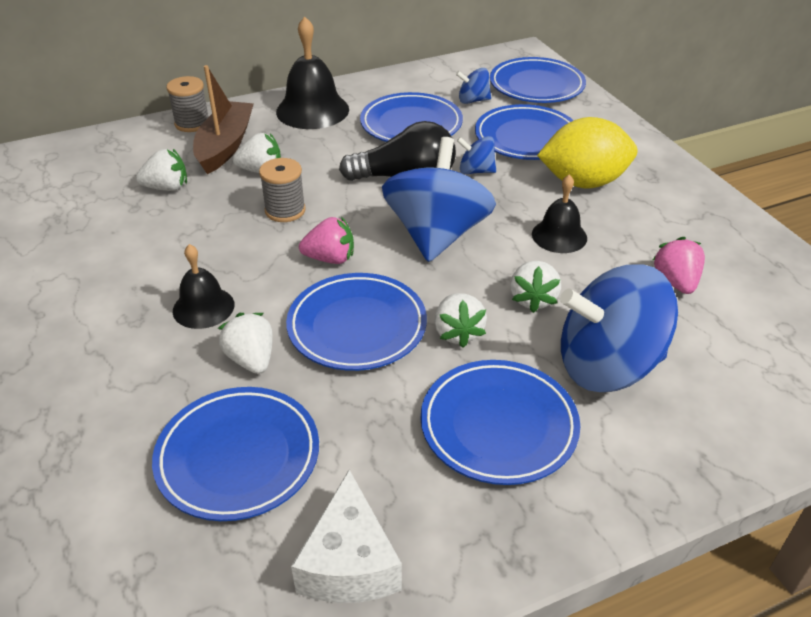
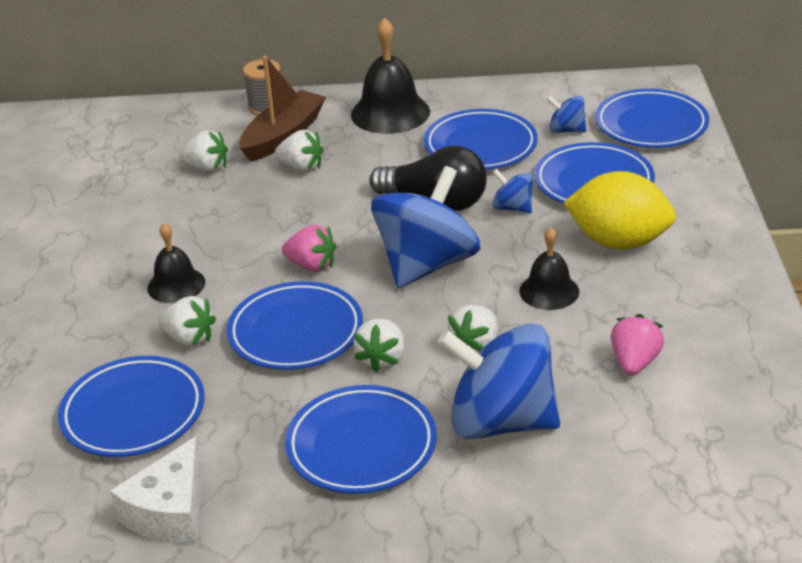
camera: 25 degrees right, 5 degrees down
white strawberry [218,313,273,374] -> white strawberry turned 120 degrees clockwise [158,296,216,346]
grey spool [259,158,306,222] -> none

